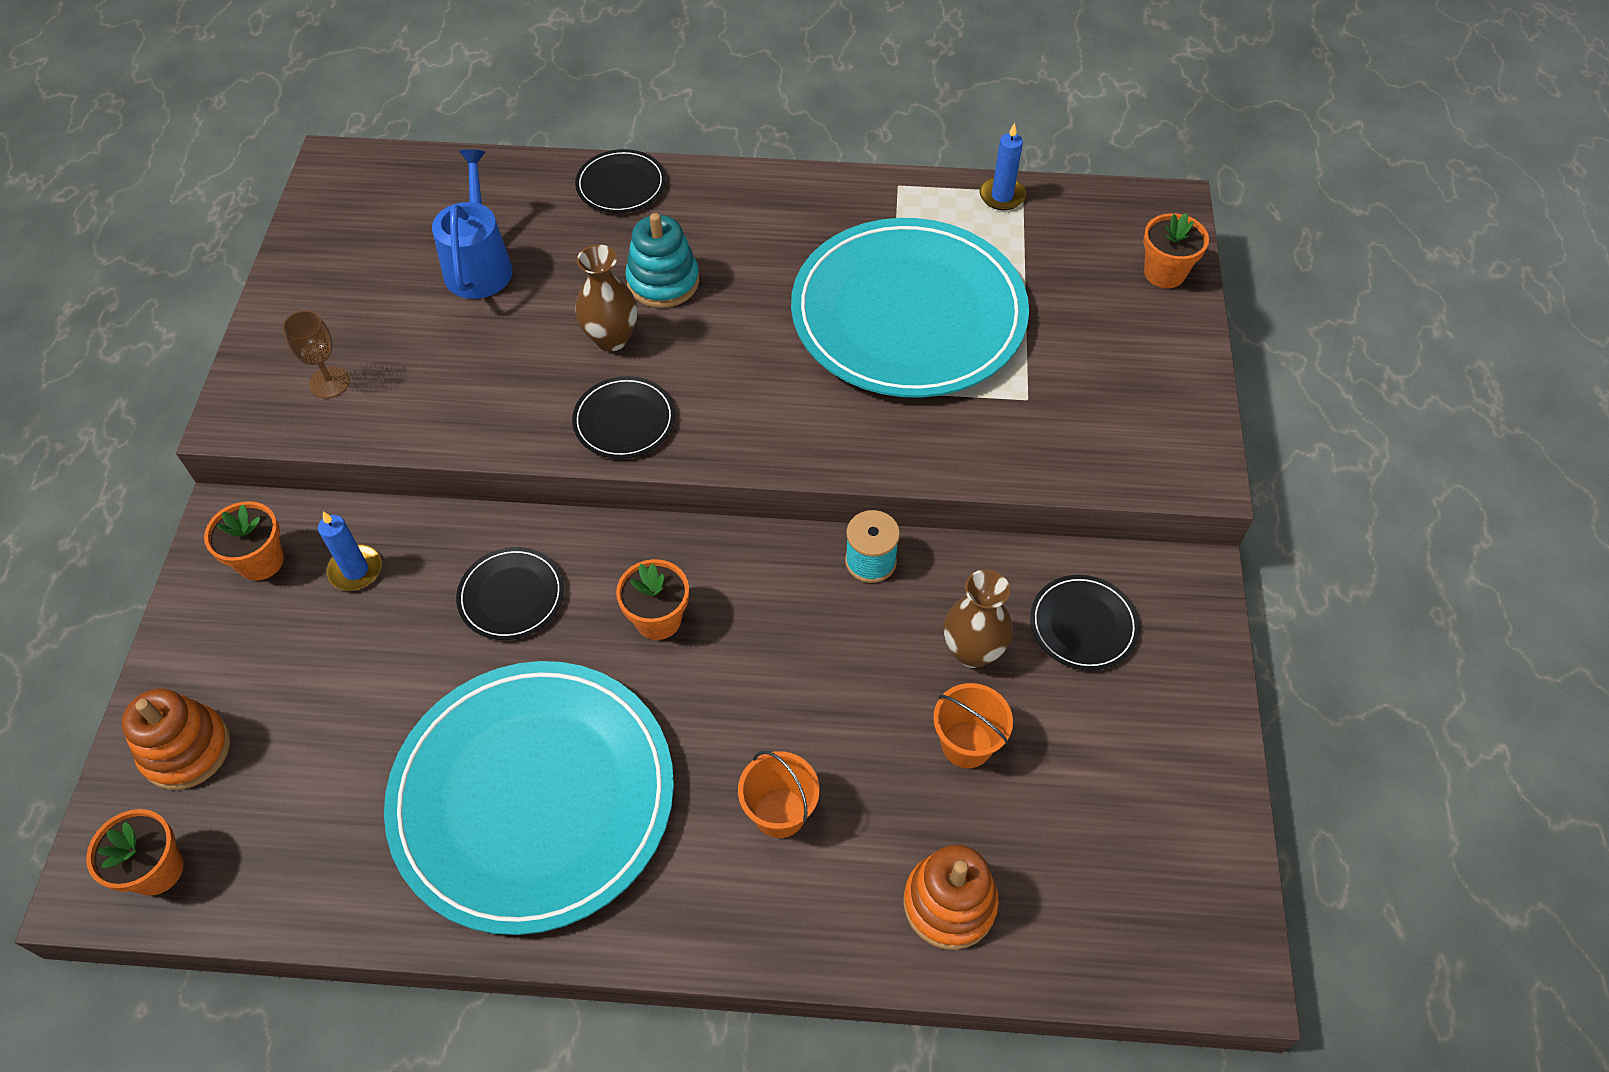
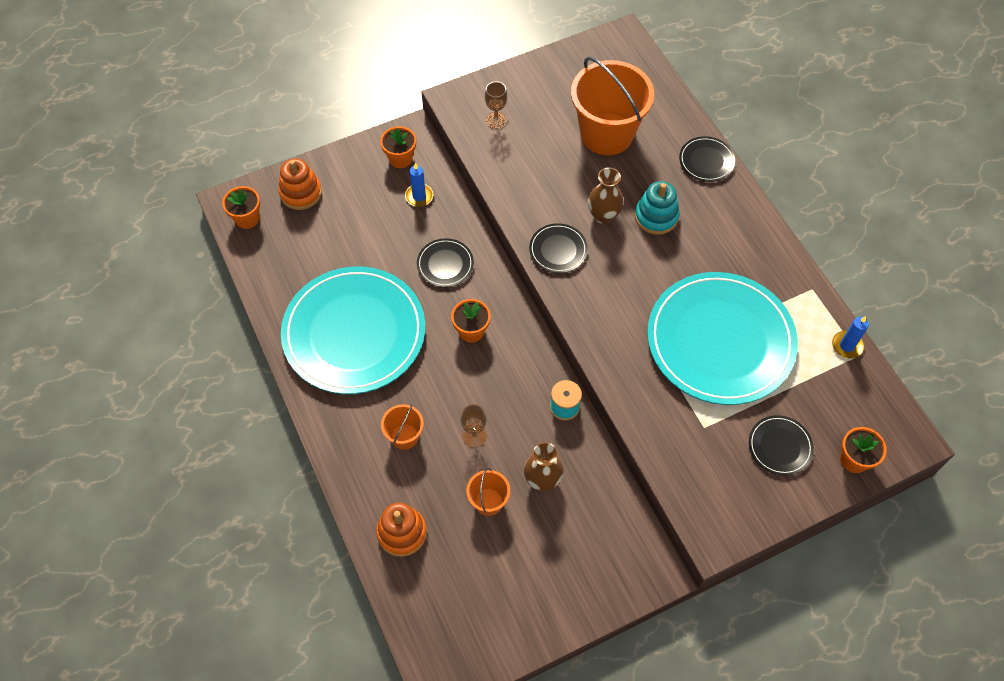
camera: 60 degrees right, 5 degrees up
blue watering can [432,149,513,299] -> orange bucket [571,57,654,155]
black plate [1030,575,1139,671] -> black plate moved to [749,415,814,476]
none -> brown goblet [461,404,487,448]

